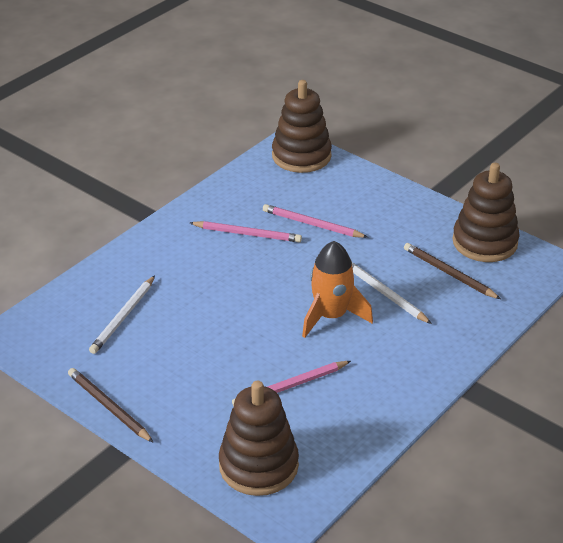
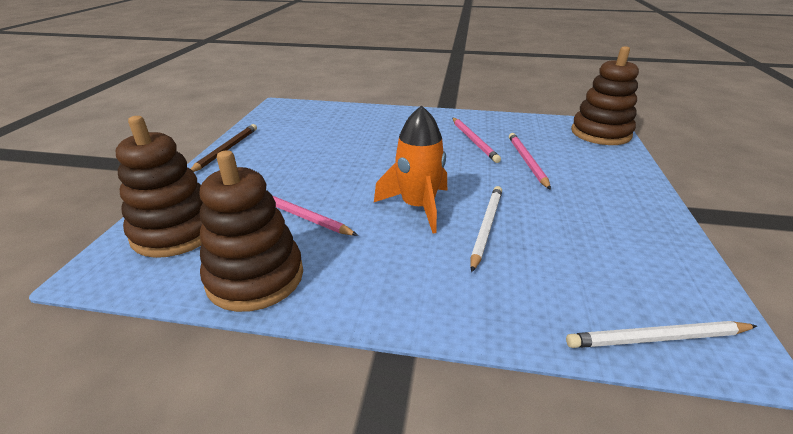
camera: 60 degrees right, 5 degrees down
white pencil [89,276,155,354] -> white pencil moved to [566,321,757,348]
brown pencil [404,243,501,299] -> none
brown stacking toy [452,163,520,262] -> brown stacking toy moved to [200,150,303,312]

